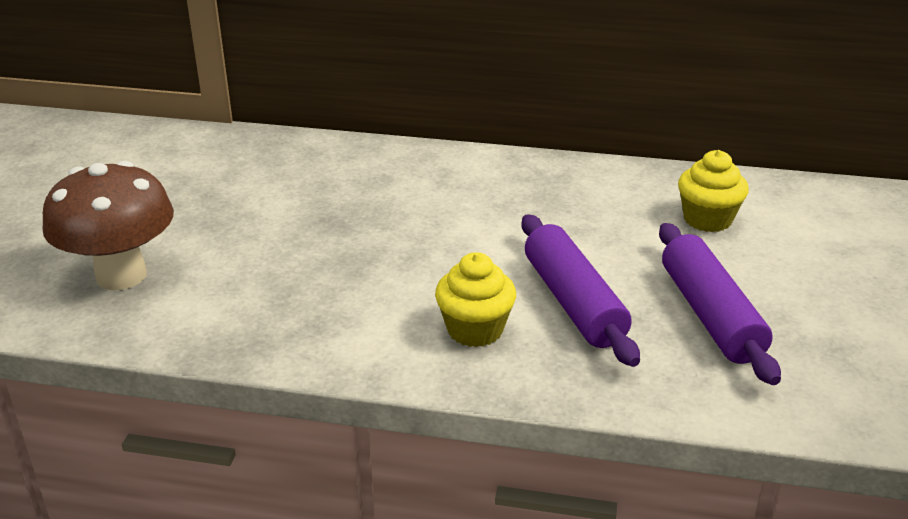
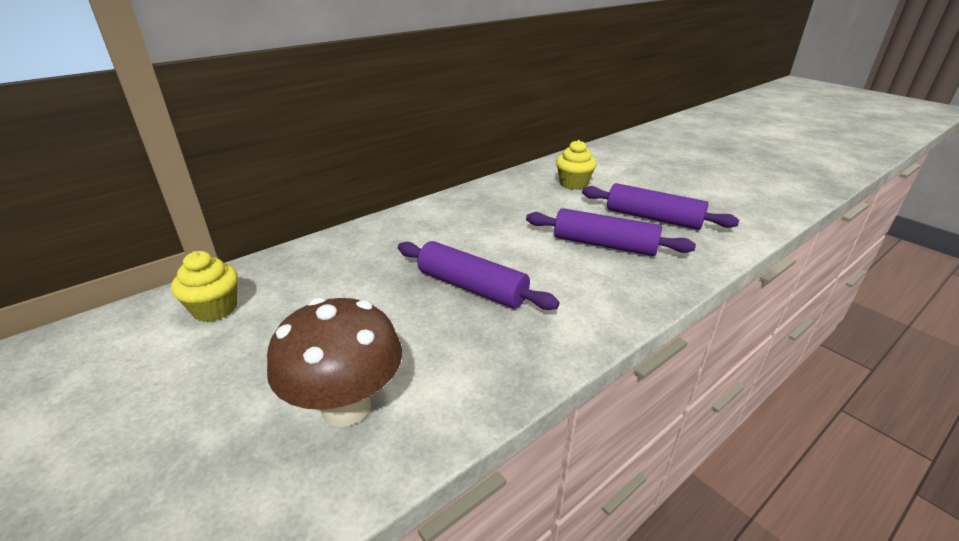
camera: 50 degrees left, 0 degrees up
yellow cupcake [435,252,516,347] -> yellow cupcake moved to [171,251,238,322]
none -> purple rolling pin [398,241,559,310]

